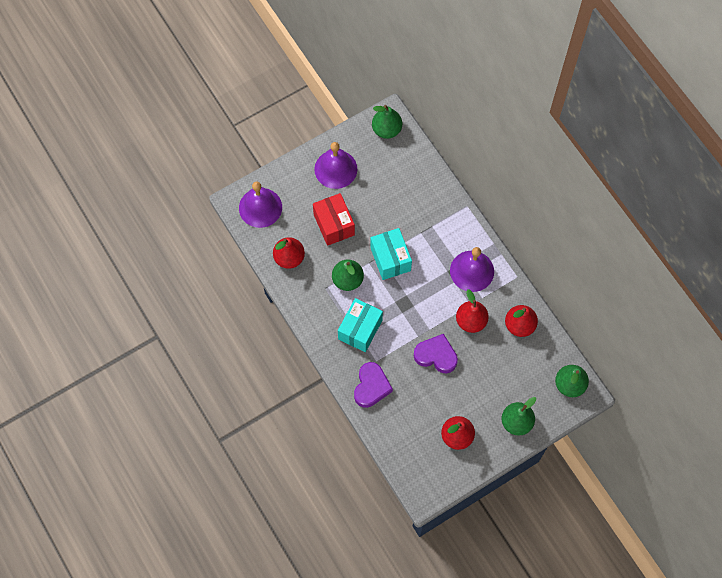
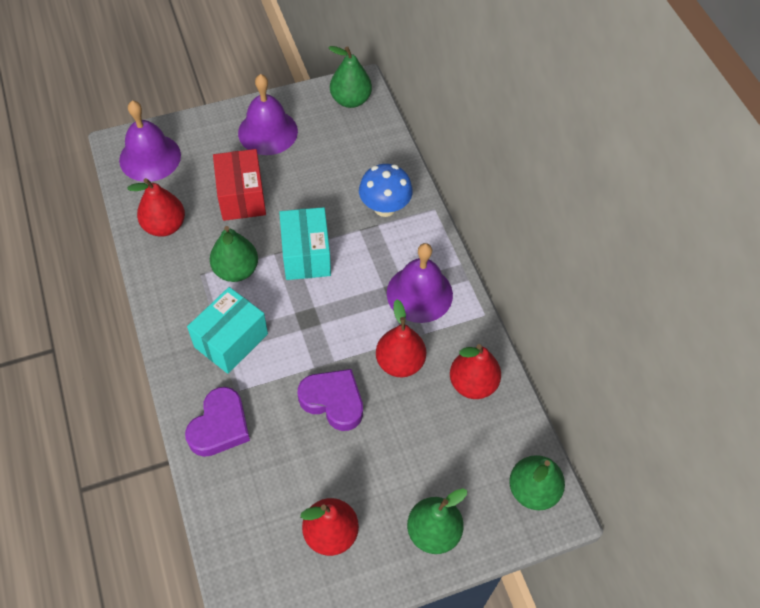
camera: 10 degrees right, 10 degrees down
none -> blue mushroom [359,164,413,217]

